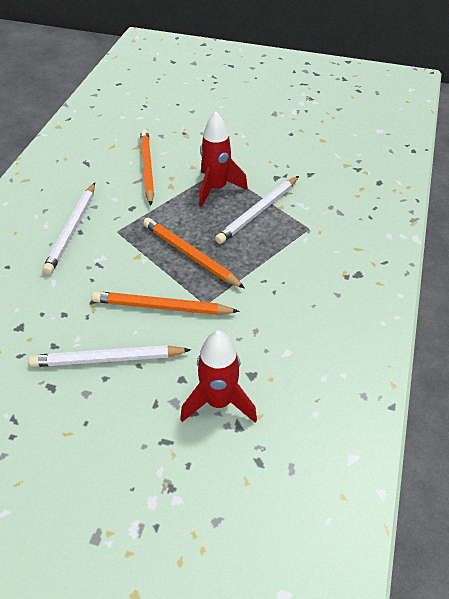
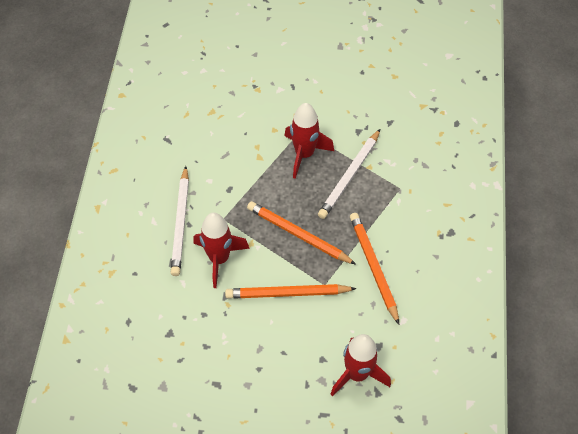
camera: 10 degrees left, 10 degrees up
white pencil [29,345,191,367] -> none
orange pencil [140,129,154,206] -> orange pencil moved to [350,213,399,325]
none -> red rocket [193,213,250,288]

